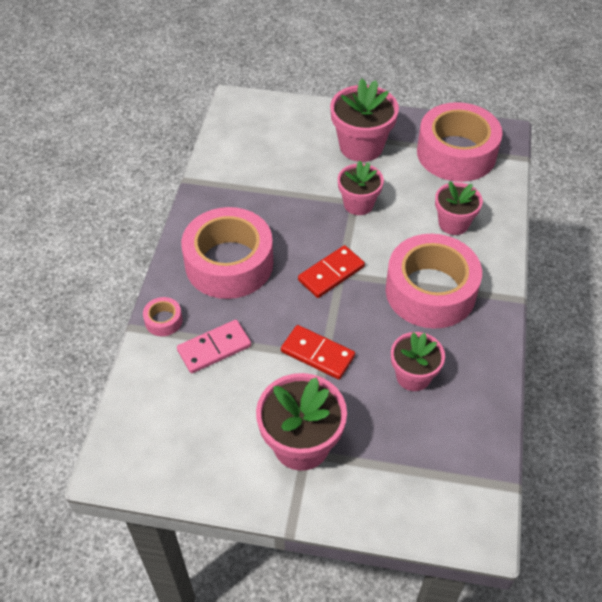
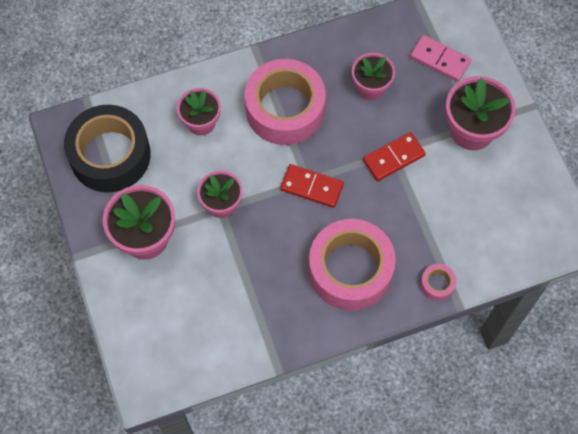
camera: 120 degrees left, 15 degrees up
pink domino [177,320,251,373] -> pink domino moved to [410,35,471,81]
red domino [281,325,355,379] -> red domino turned 60 degrees clockwise [363,132,426,181]
pink tape [417,102,502,182] -> black tape [64,105,151,193]

